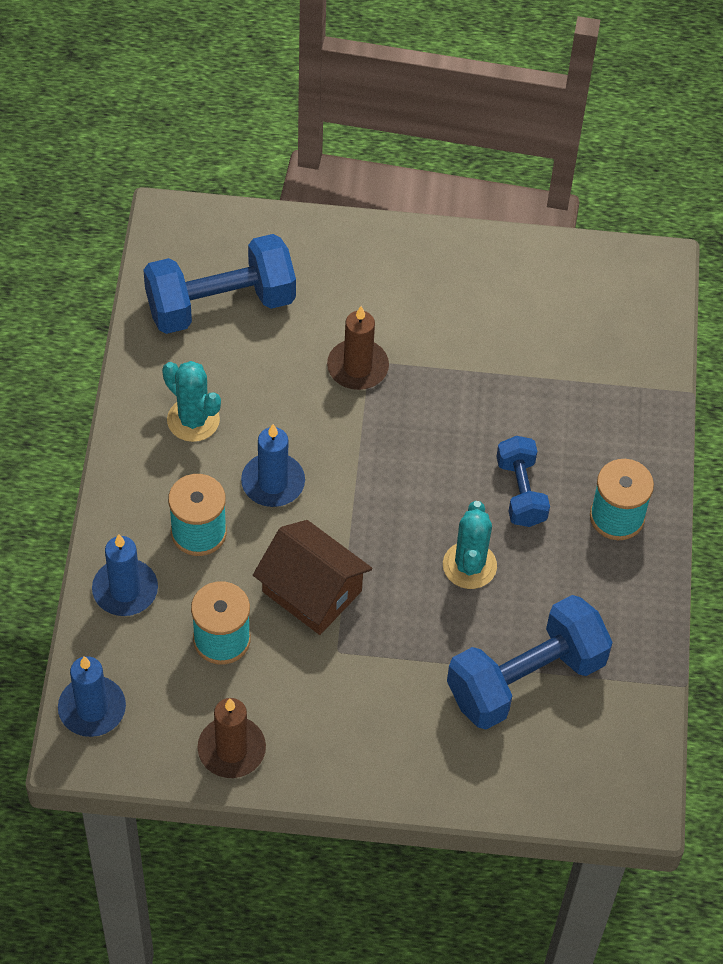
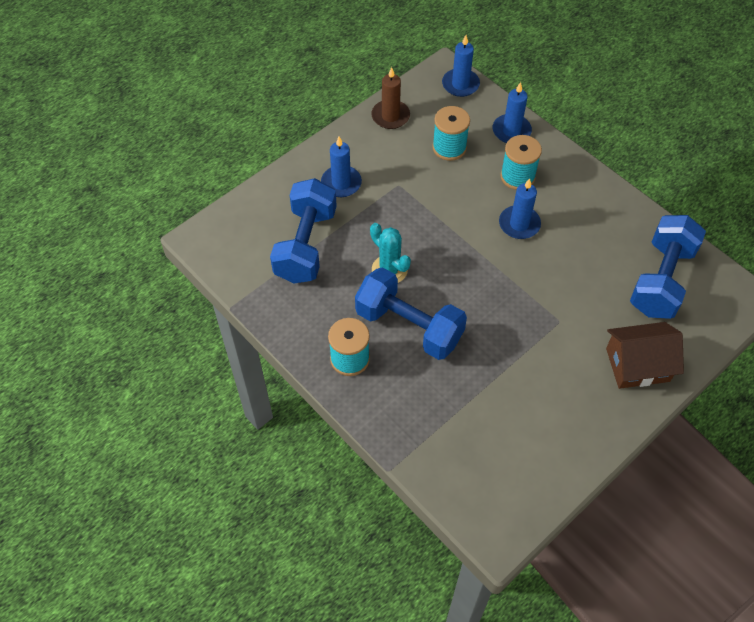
camera: 135 degrees right, 0 degrees up
turquoise cactus [162,361,221,442] -> none
brown house [253,520,372,635] -> brown house moved to [606,322,684,389]
brown candle [327,306,389,390] -> none
blue dumbbell [496,436,550,527] -> blue dumbbell [355,267,467,360], size x1.74
none -> blue candle [321,137,362,197]

